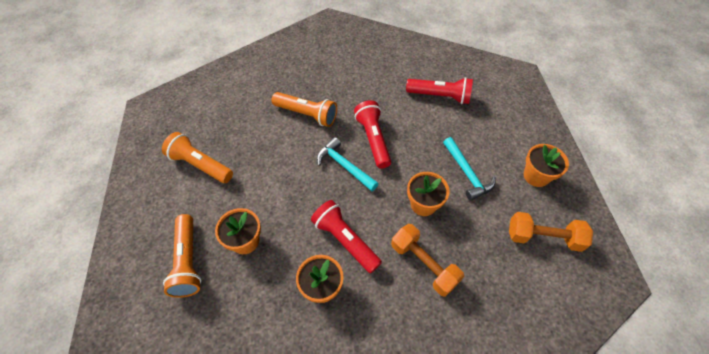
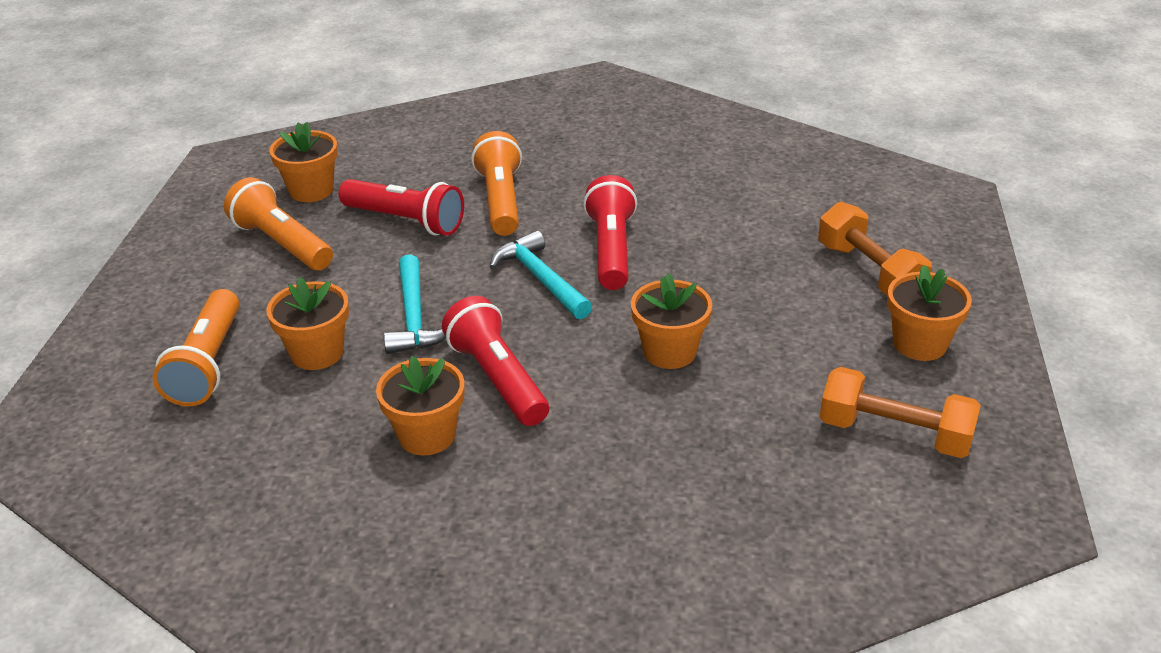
camera: 15 degrees right, 20 degrees down
orange flashlight [271,92,337,127] -> orange flashlight turned 135 degrees counterclockwise [471,131,522,236]
orange dumbbell [391,224,464,297] -> orange dumbbell moved to [818,202,932,296]
red flashlight [406,77,473,104] -> red flashlight moved to [339,179,464,236]
turquoise hammer [443,137,496,201] -> turquoise hammer moved to [383,254,446,354]
none -> orange flower pot [269,122,338,202]

